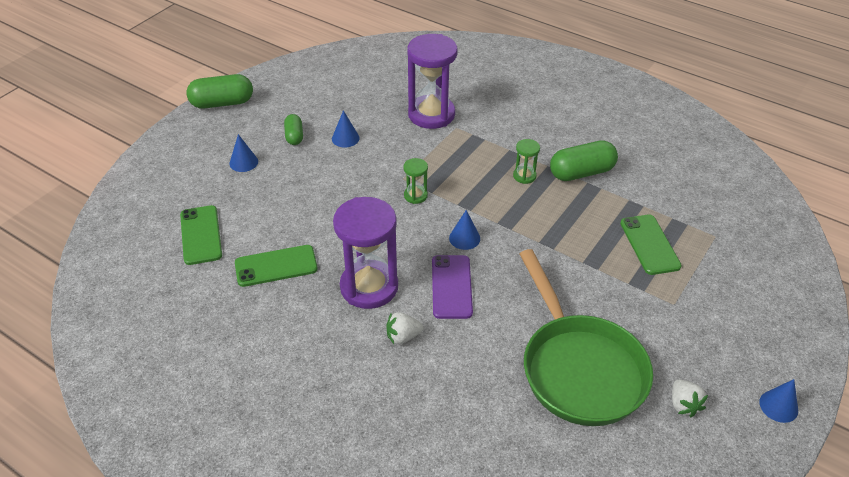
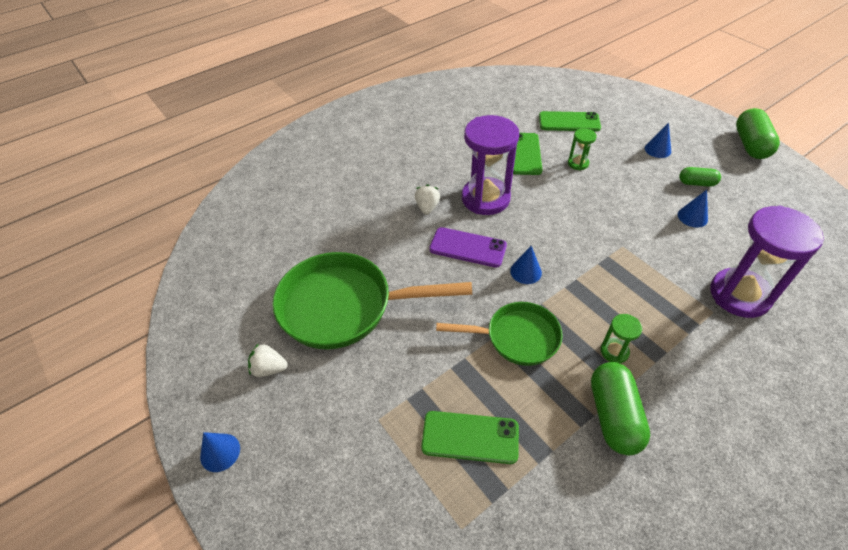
camera: 110 degrees right, 5 degrees up
green hourglass [403,158,428,204] -> green hourglass moved to [568,128,597,170]
none -> green pan [436,302,563,366]

